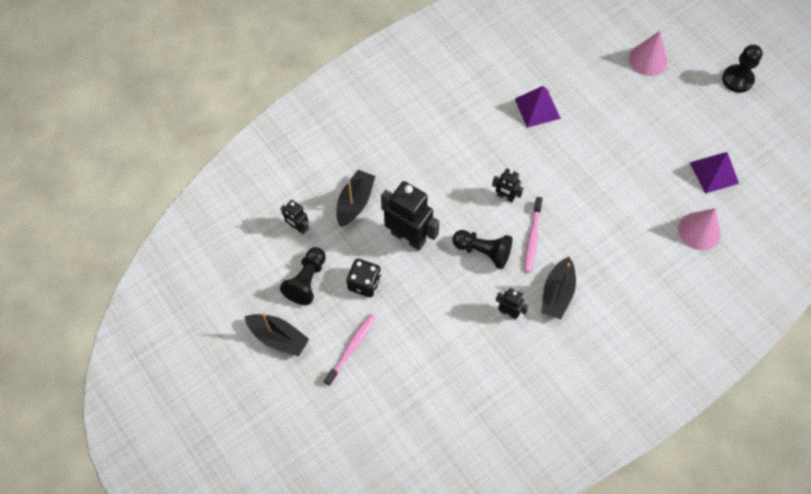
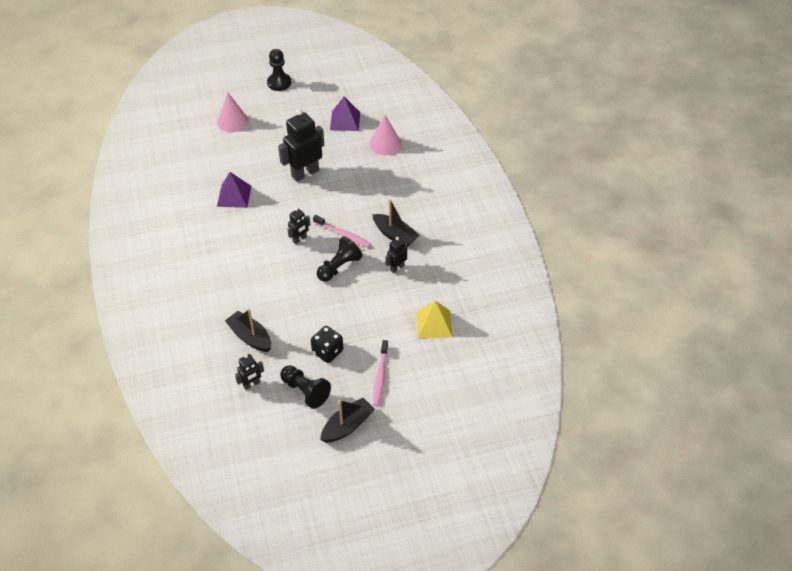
camera: 70 degrees left, 15 degrees down
pink toothbrush [324,314,376,386] -> pink toothbrush turned 135 degrees counterclockwise [373,340,388,406]
black robot [381,181,440,250] -> black robot moved to [278,109,324,182]
none -> yellow pyramid [416,301,452,338]

